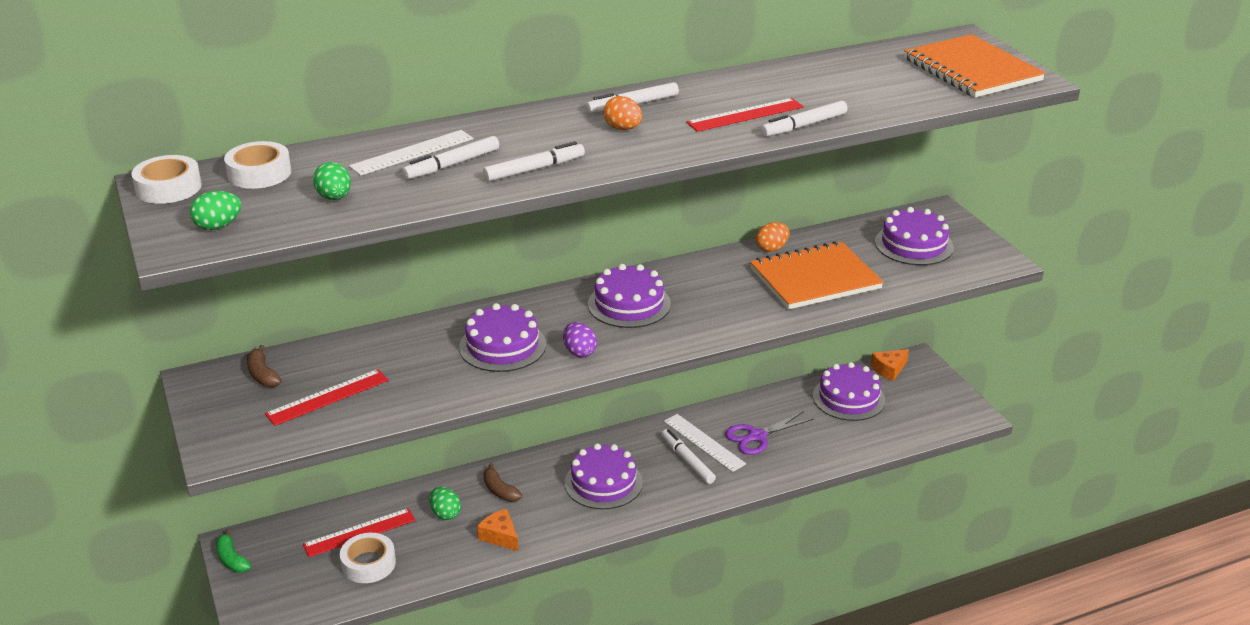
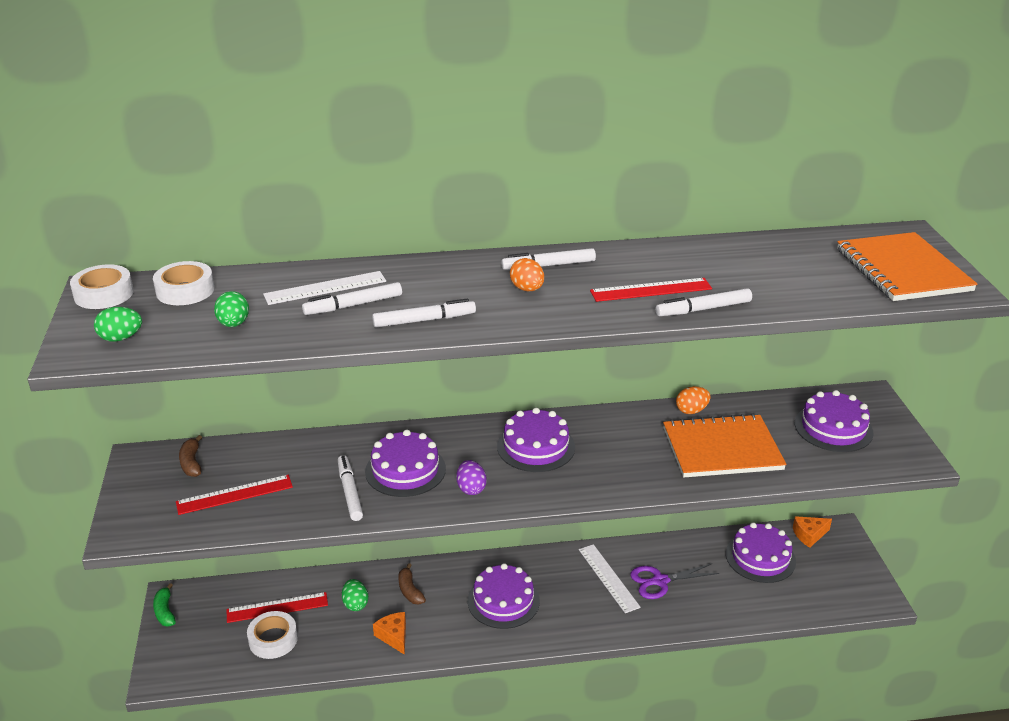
camera: 15 degrees right, 0 degrees up
white marker [661,429,716,484] -> white marker moved to [338,455,363,521]

